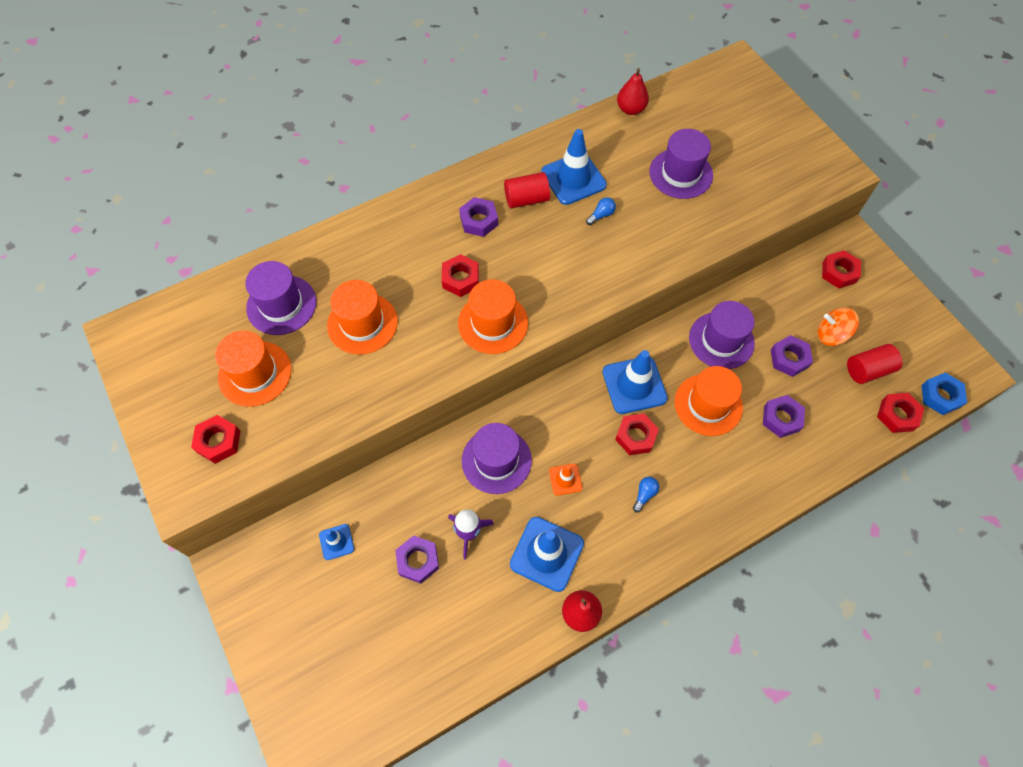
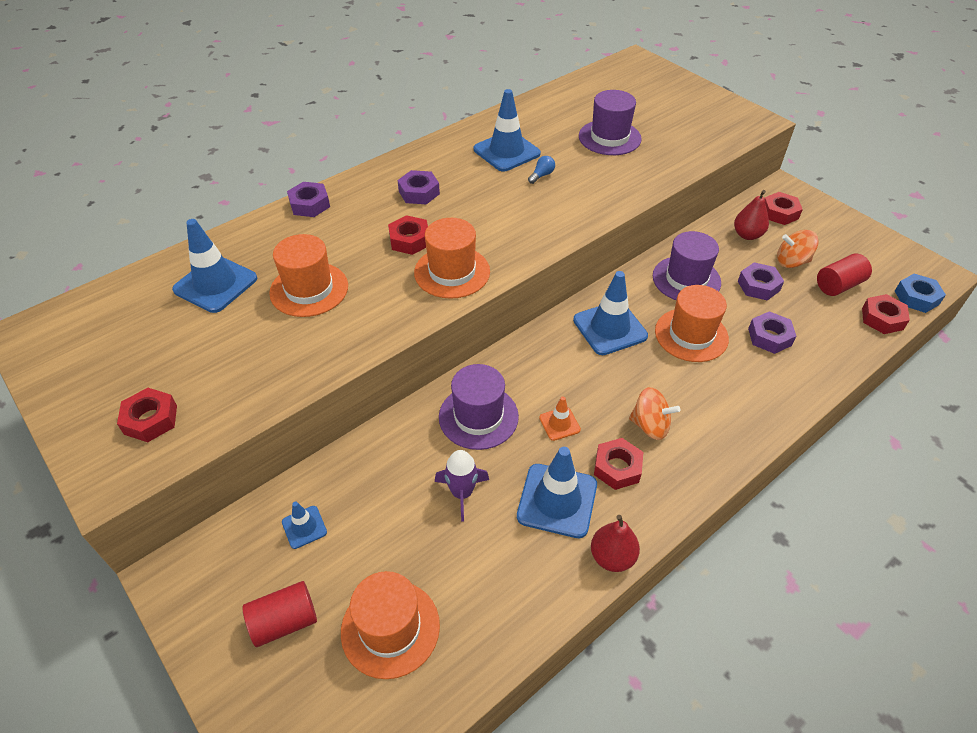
camera: 10 degrees left, 15 degrees down
orange hat [215,331,291,407] -> orange hat moved to [341,571,440,679]
purple hat [245,261,316,335] -> blue traffic cone [172,219,257,313]
purple nut [395,536,439,584] -> purple nut moved to [287,182,330,217]
red cylinder [504,172,550,208] -> red cylinder moved to [243,581,317,647]
red nut [615,414,659,455] -> red nut moved to [594,438,643,490]
red pear [617,68,649,115] -> red pear moved to [734,190,769,240]
blue light bulb [633,477,659,513] -> orange spinning top [629,387,680,440]

